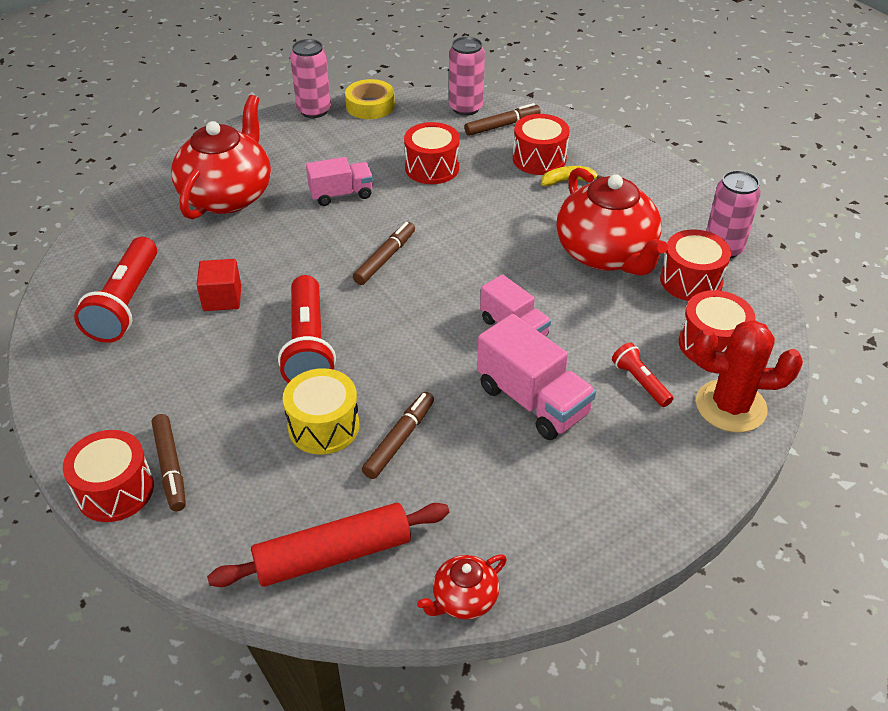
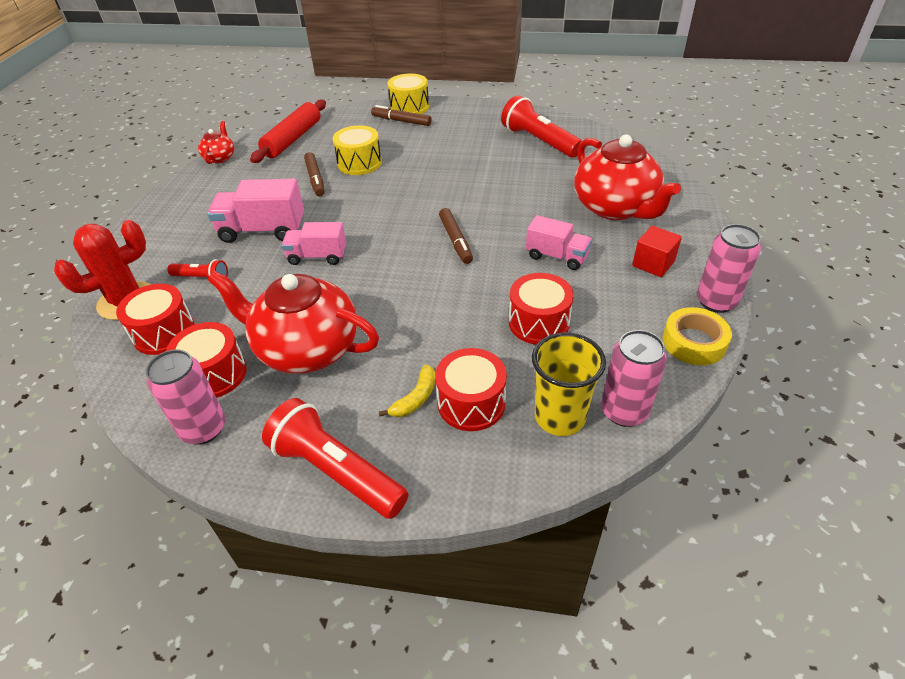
camera: 135 degrees right, 0 degrees up
red drum [63,430,154,522] -> yellow drum [388,73,429,114]
red cube [197,259,241,311] -> red cube moved to [632,226,682,277]
red flashlight [278,275,336,383] -> red flashlight moved to [262,398,409,519]
pink truck [306,157,373,206] -> pink truck turned 90 degrees counterclockwise [526,215,592,270]
brown marker [464,103,541,136] -> yellow cup [532,332,606,436]

